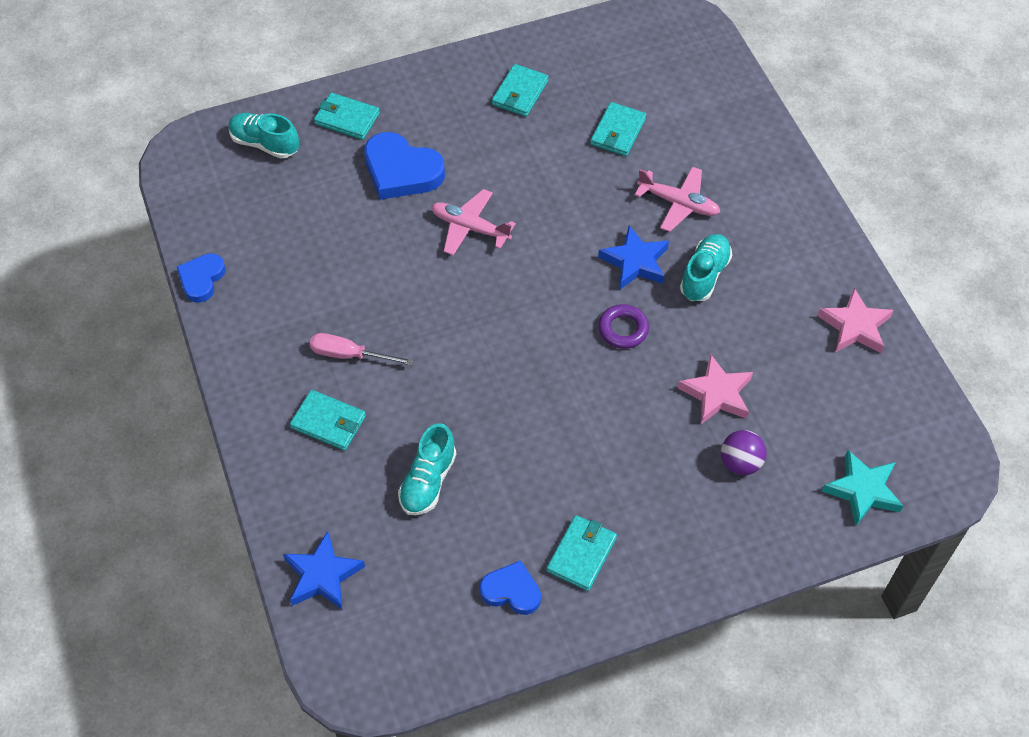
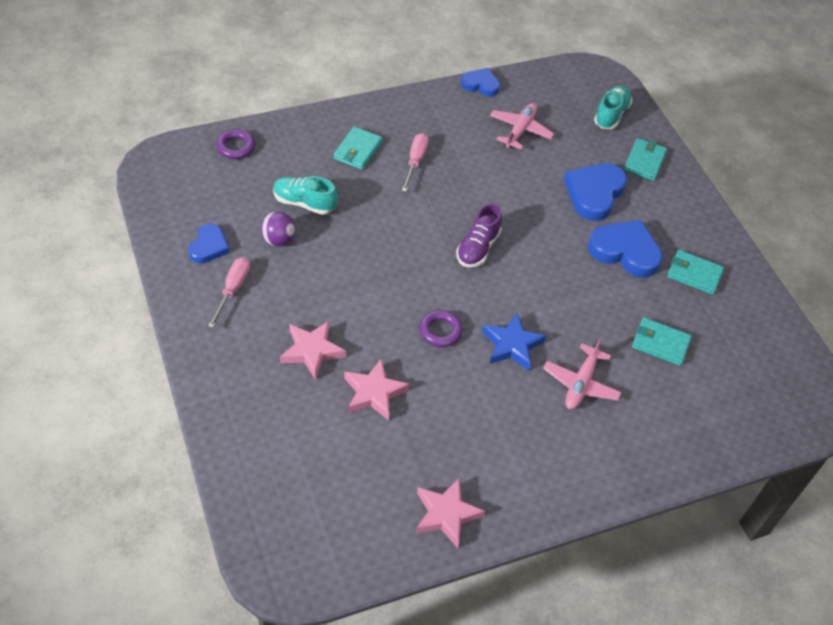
camera: 85 degrees right, 5 degrees down
blue star [283,531,365,610] -> purple ring [216,129,255,159]
pink plane [431,189,516,255] -> pink plane moved to [490,103,554,149]
turquoise wallet [546,515,617,591] -> pink screwdriver [208,257,250,328]
turquoise shoe [680,234,732,301] -> none
purple ball [721,430,767,475] -> purple ball moved to [261,211,296,246]
turquoise star [822,450,903,526] -> none
none -> pink star [280,321,346,380]
none -> purple shoe [456,203,502,267]
none -> blue heart [588,220,663,278]

